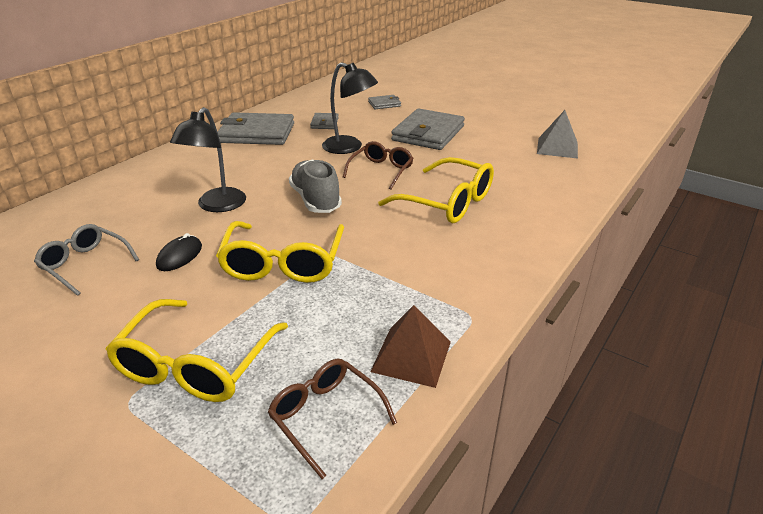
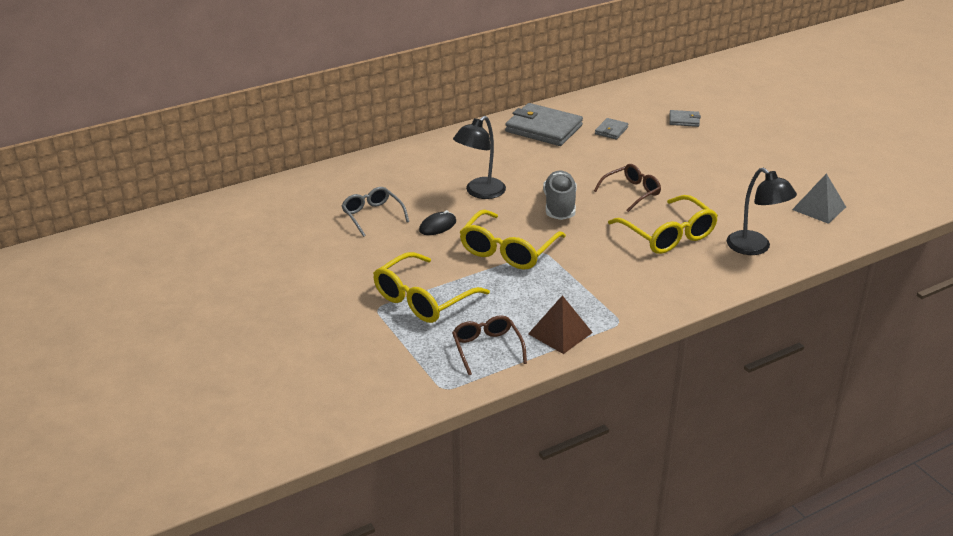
camera: 25 degrees right, 0 degrees up
black lamp [322,62,378,154] -> black lamp moved to [726,168,797,255]
grey wallet [391,108,465,150] -> none

